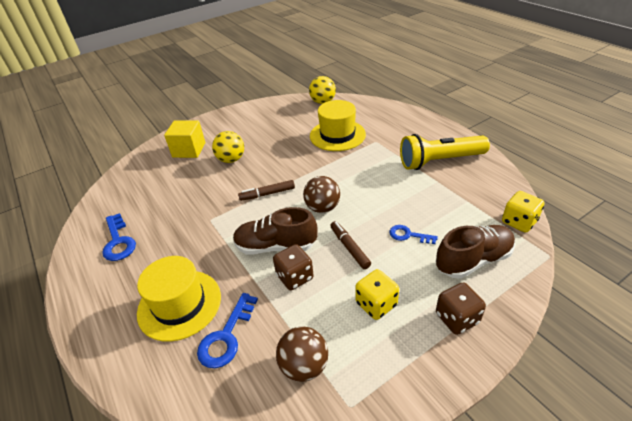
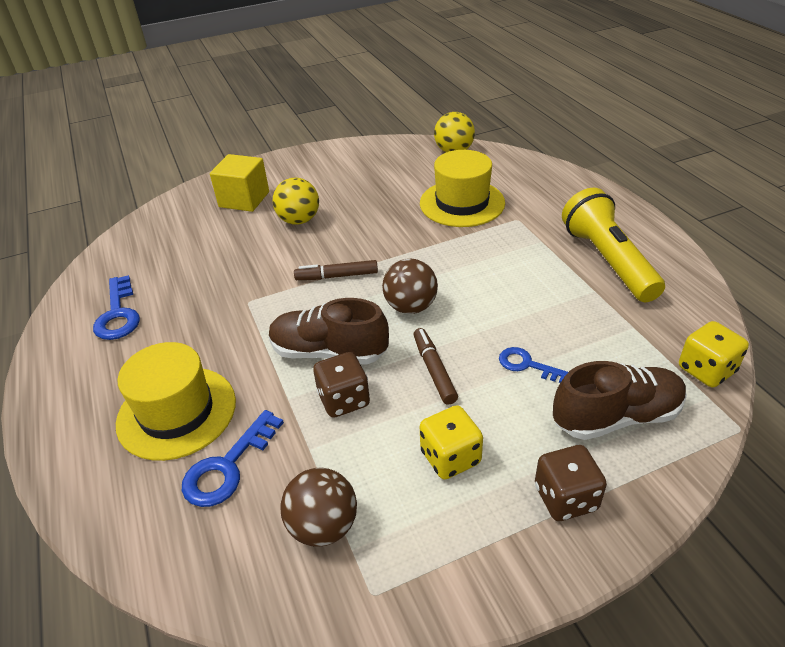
camera: 10 degrees right, 0 degrees up
yellow flashlight [400,134,490,170] -> yellow flashlight turned 75 degrees clockwise [562,187,665,302]

